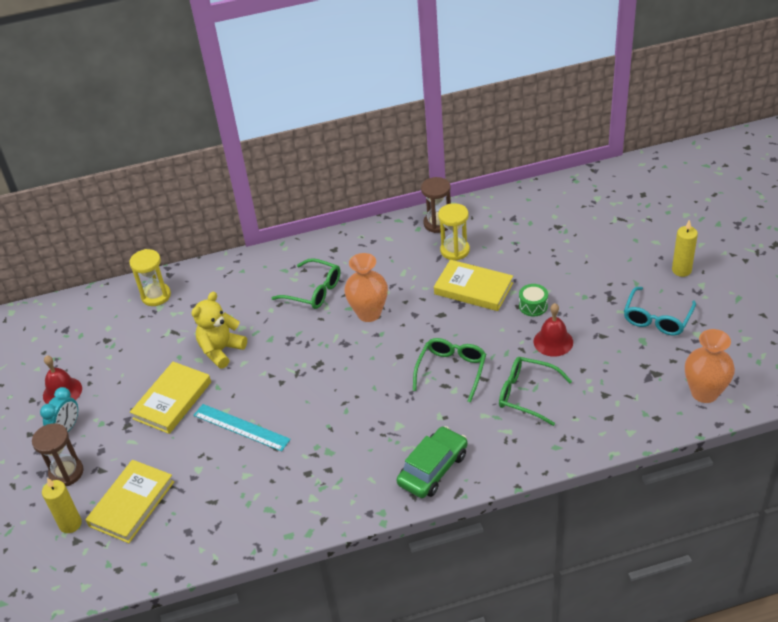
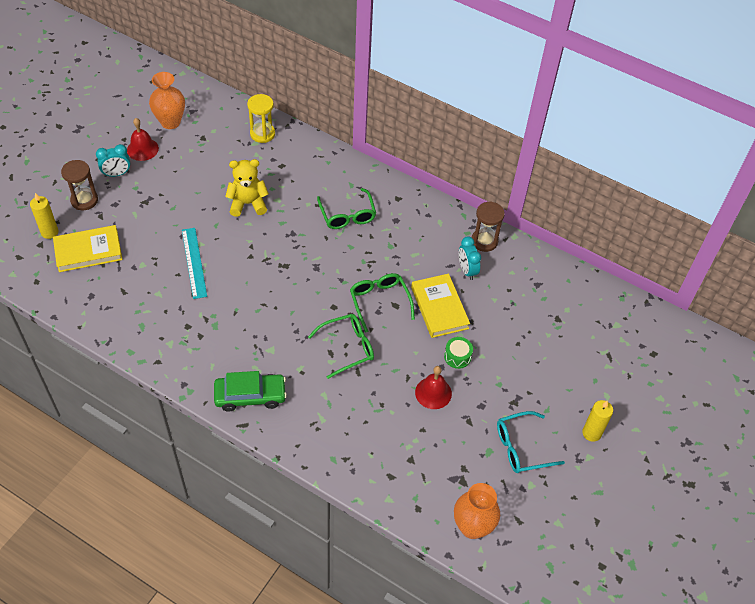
camera: 40 degrees right, 10 degrees up
yellow book [130,362,211,434] -> none
orange vase [344,253,388,322] -> orange vase moved to [149,72,185,129]
yellow hourglass [438,203,470,261] -> turquoise clock [459,236,481,280]
green glasses [499,357,572,426] -> green glasses moved to [350,273,415,333]

